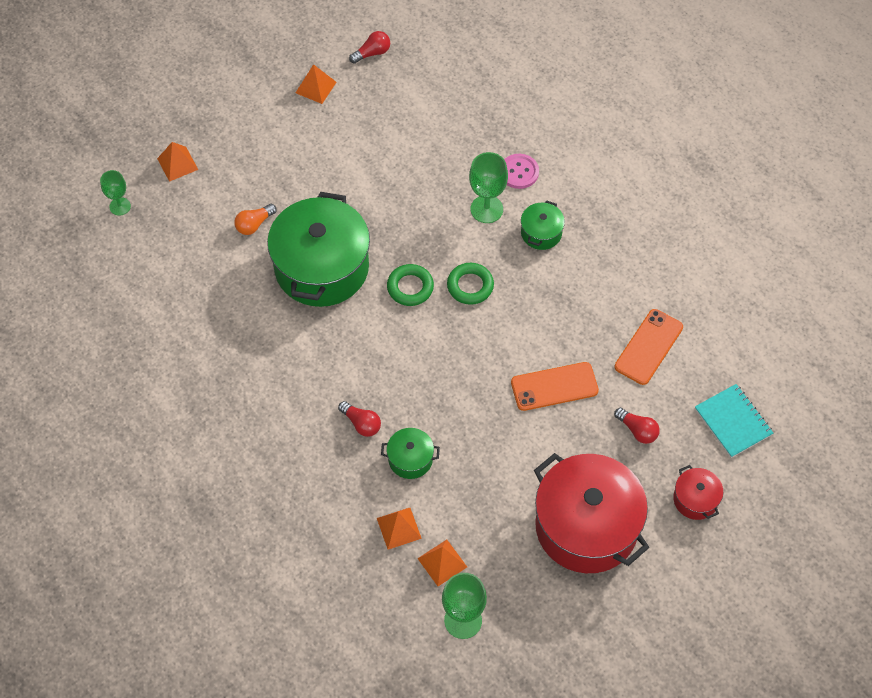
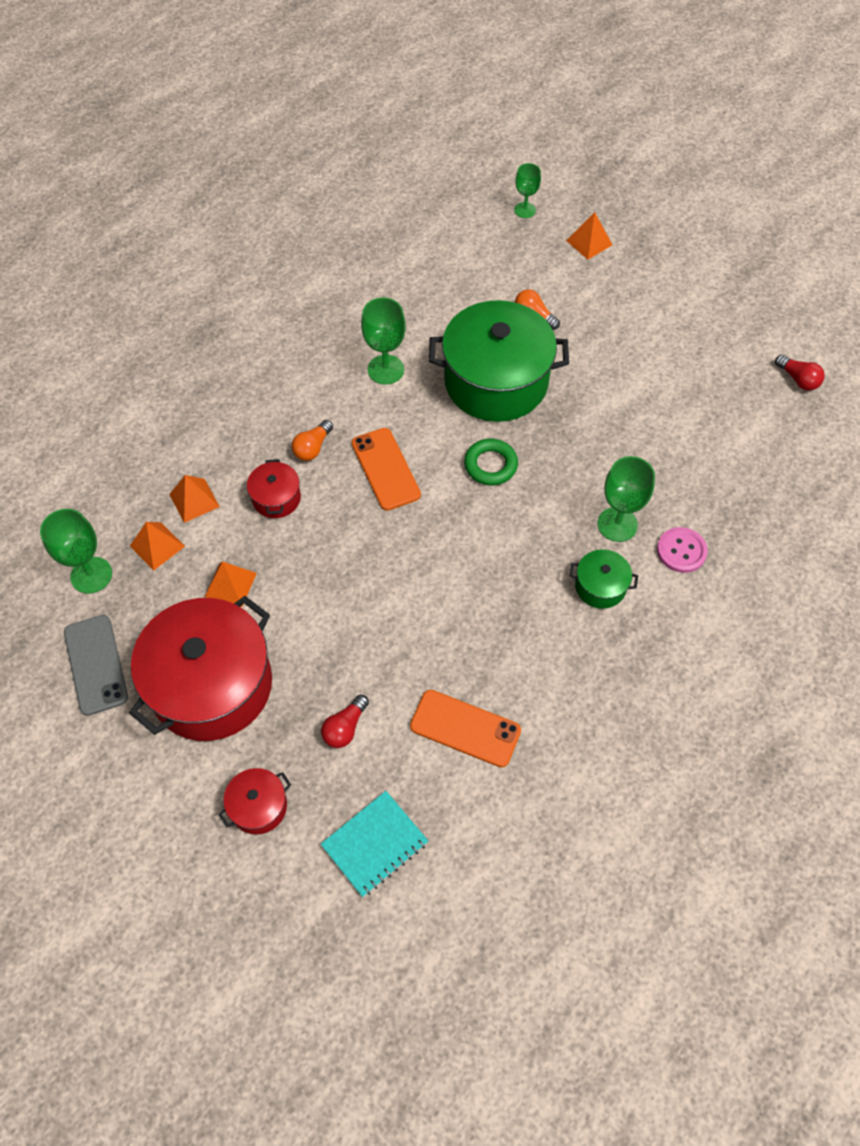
camera: 80 degrees right, 0 degrees up
orange pyramid [296,64,337,104] -> orange pyramid moved to [205,561,257,607]
red light bulb [338,401,381,437] -> orange light bulb [292,420,333,461]
green pot [381,428,440,479] -> red pot [247,459,301,518]
green ring [447,263,494,305] -> none
orange phone [511,362,599,411] -> orange phone moved to [352,428,421,511]
none -> grey phone [64,615,128,716]
none -> green goblet [361,297,406,385]

